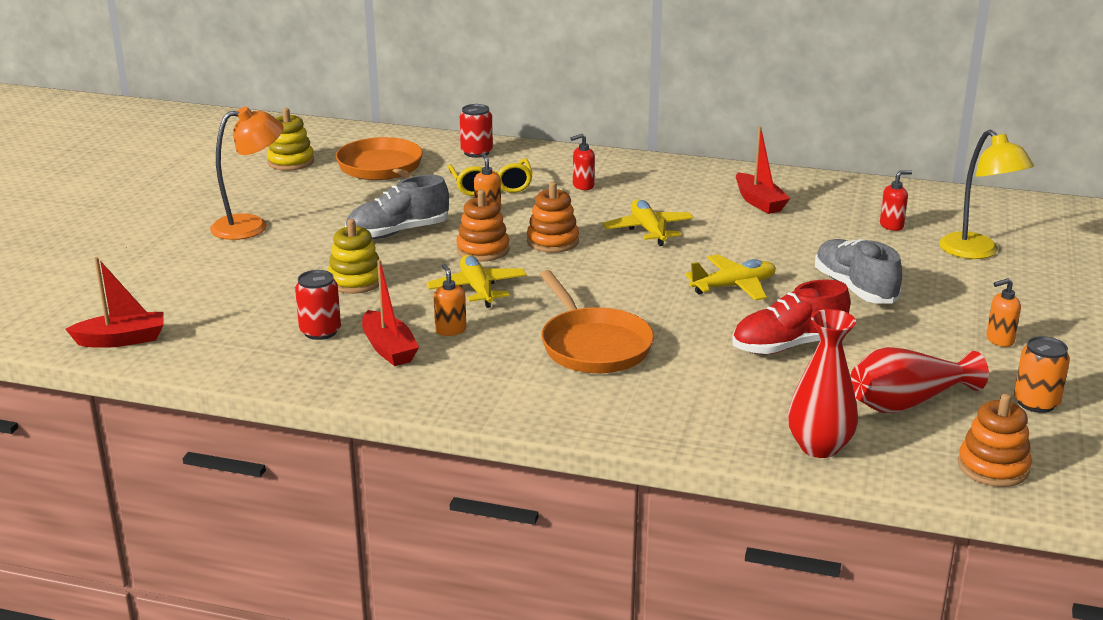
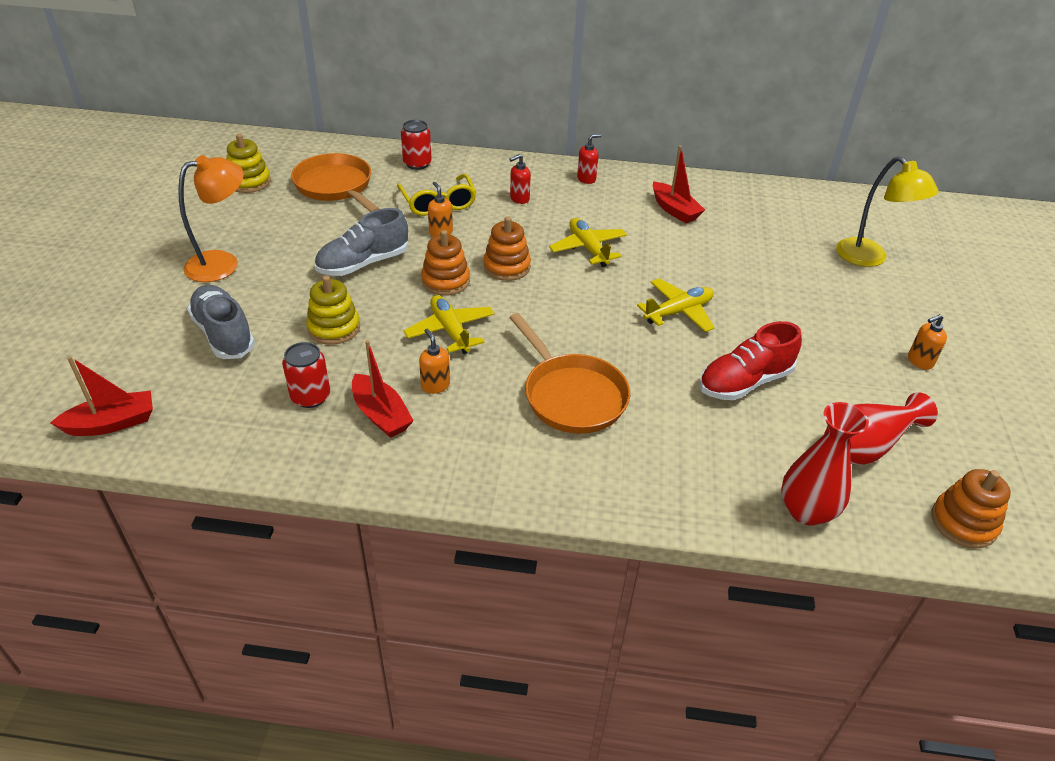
camera: 10 degrees left, 15 degrees up
grey shoe [815,239,902,304] -> grey shoe moved to [187,285,255,359]
red soap dispenser [880,170,912,231] -> red soap dispenser moved to [577,134,601,184]
orange can [1014,336,1070,413] -> none

